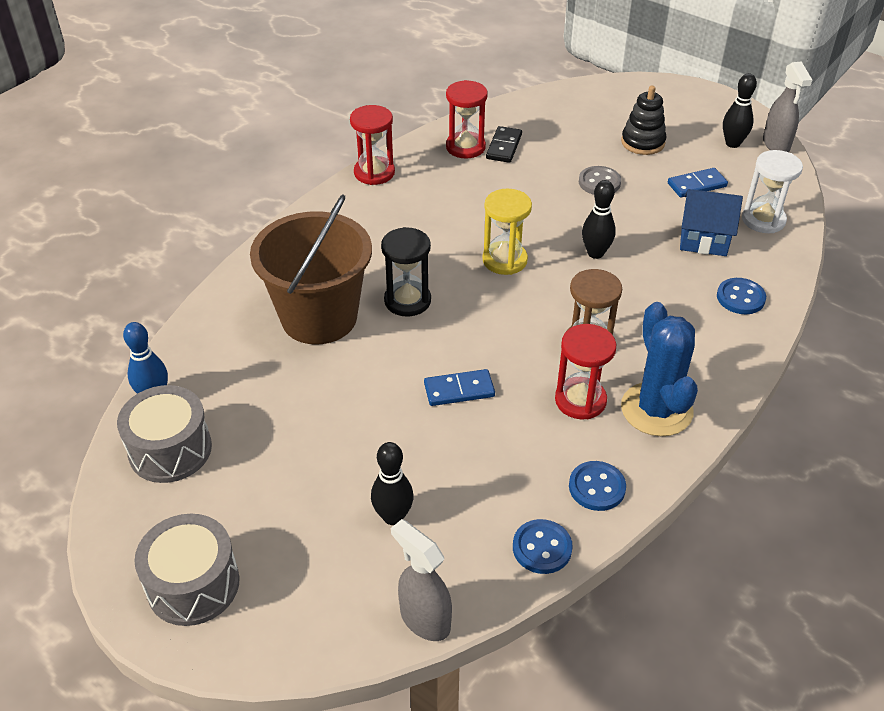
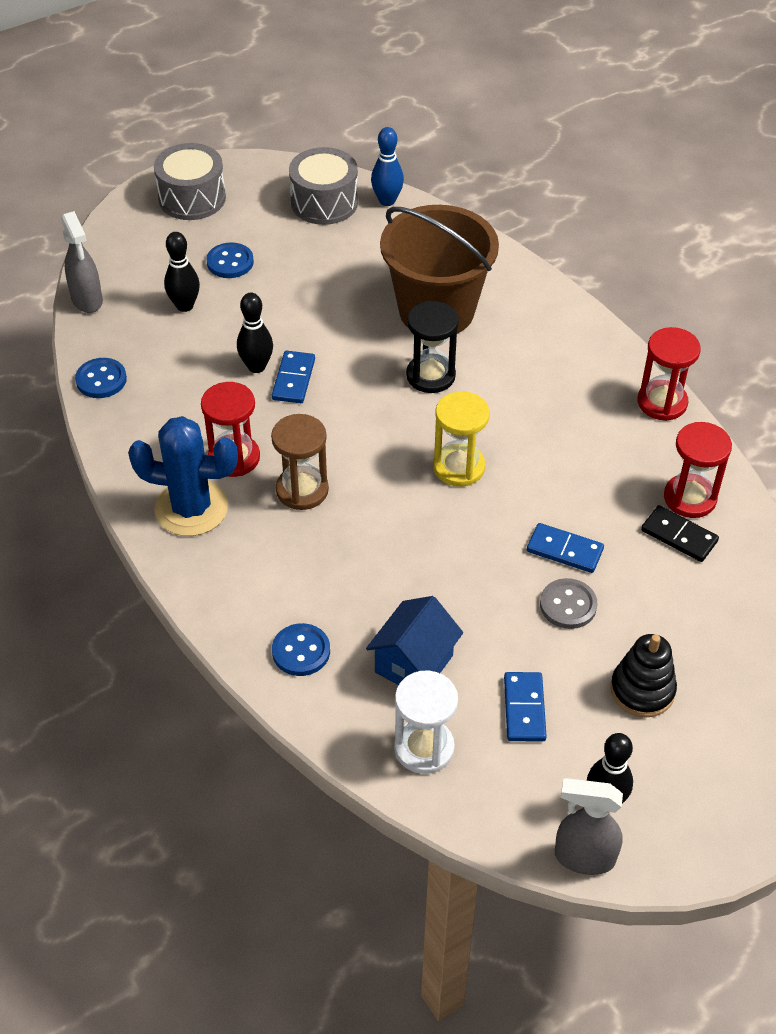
camera: 110 degrees right, 5 degrees up
grey spray bottle [391,519,452,641] -> grey spray bottle turned 90 degrees clockwise [61,211,103,313]
blue button [569,461,626,511] -> blue button moved to [206,242,254,278]
black bowling pin [582,180,616,259] -> black bowling pin moved to [237,293,273,373]
none -> blue domino [527,523,604,573]

